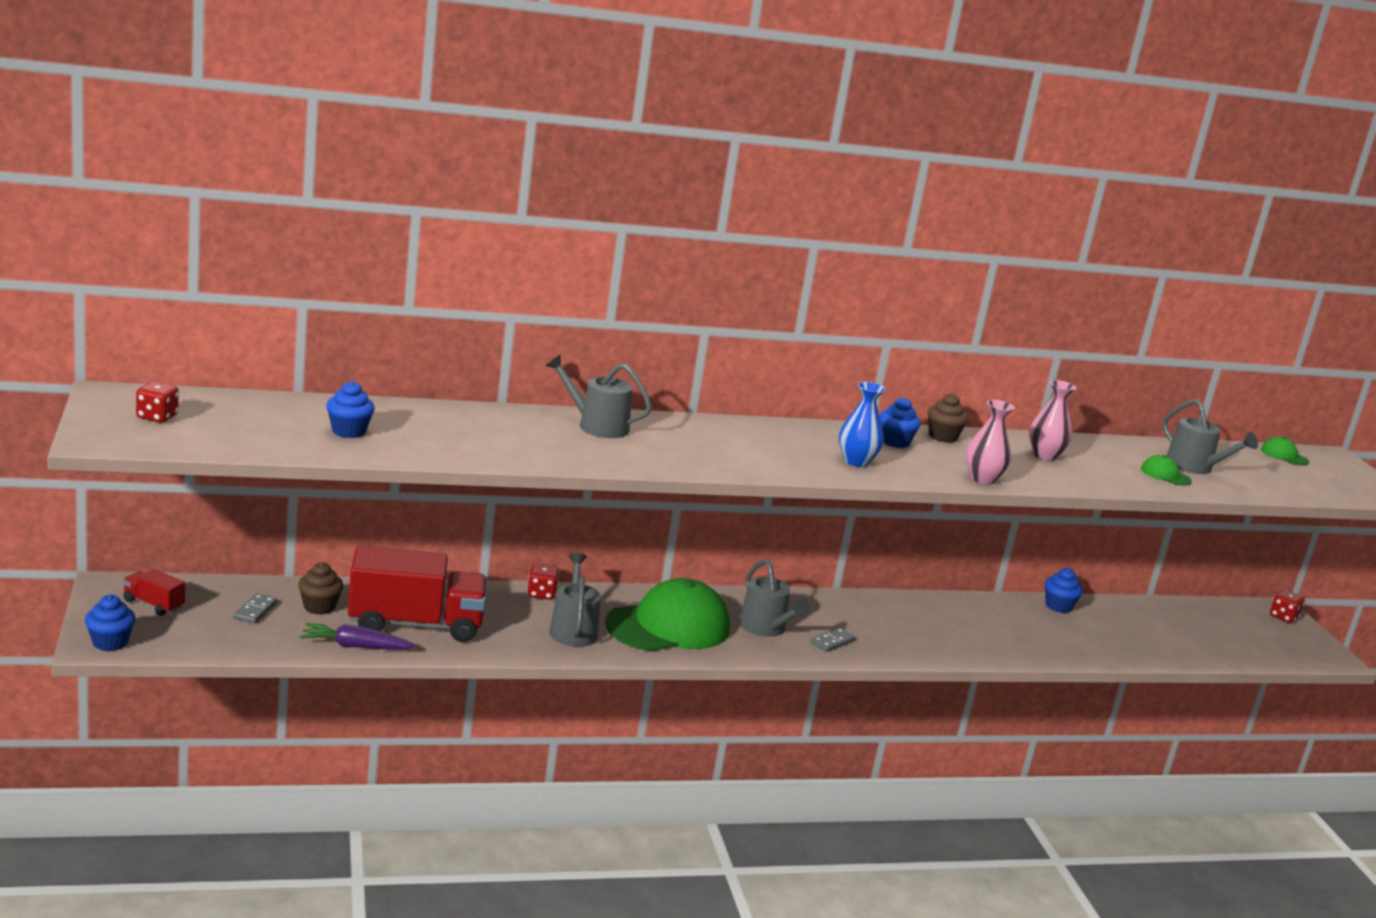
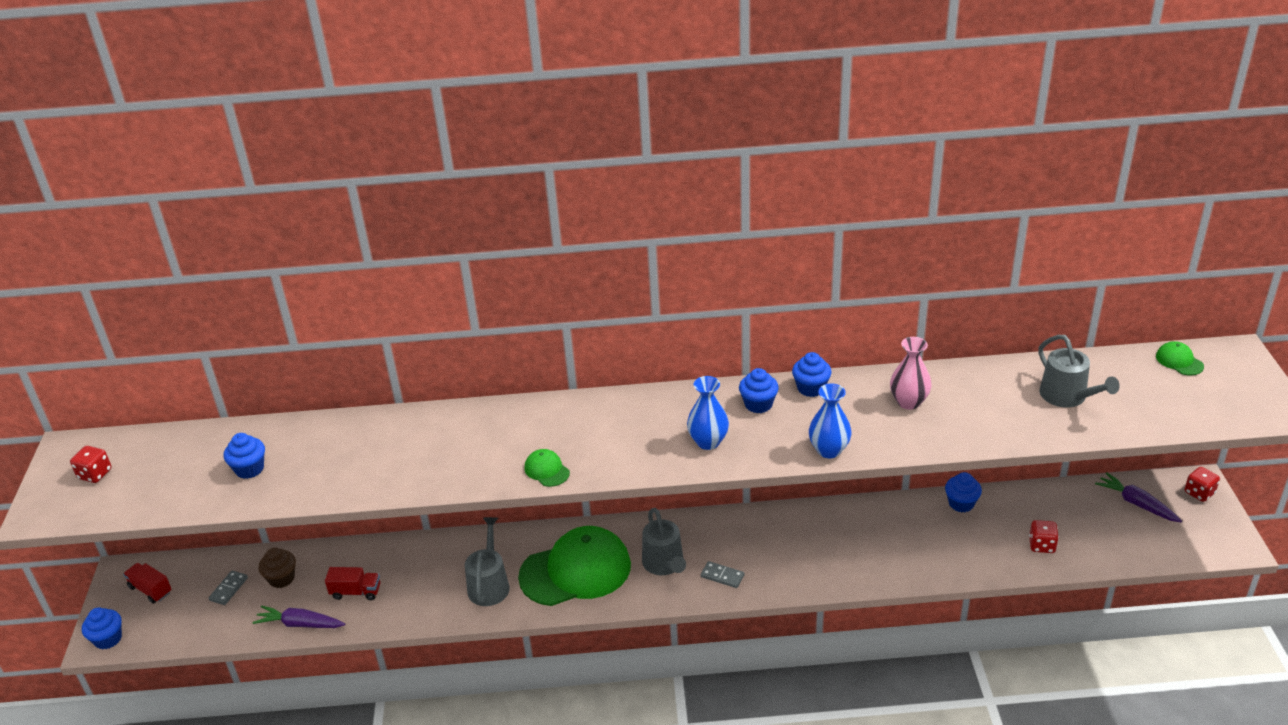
camera: 15 degrees right, 15 degrees up
red truck [348,546,487,642] -> red truck [325,567,380,600], size x0.45
red dice [528,563,559,600] -> red dice moved to [1029,520,1059,553]
grey watering can [546,354,652,438] -> none
grey domino [810,627,855,652] -> grey domino turned 60 degrees clockwise [701,561,744,588]
brown cupcake [927,393,968,443] -> blue cupcake [792,352,832,397]
pink vase [966,400,1015,484] -> blue vase [809,383,852,458]
green cap [1141,455,1192,486] -> green cap moved to [524,449,570,487]
none -> purple carrot [1095,472,1182,522]

